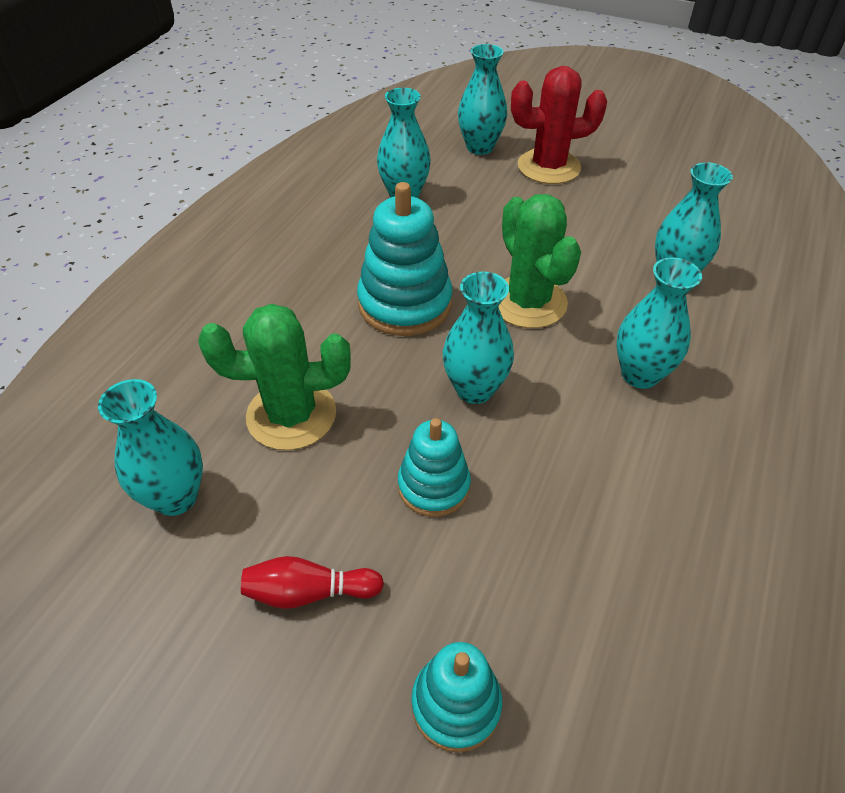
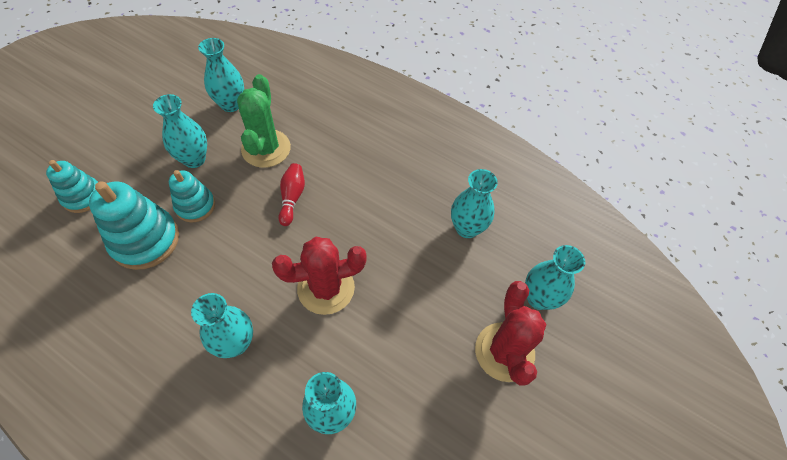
camera: 95 degrees right, 10 degrees up
red bowling pin [241,556,384,609] -> red bowling pin moved to [278,163,305,226]
turquoise stacking toy [357,182,452,336] -> turquoise stacking toy moved to [89,181,179,270]
turquoise vase [443,272,514,404] -> turquoise vase moved to [153,94,207,168]
green cactus [498,194,581,328] -> red cactus [272,237,367,315]

